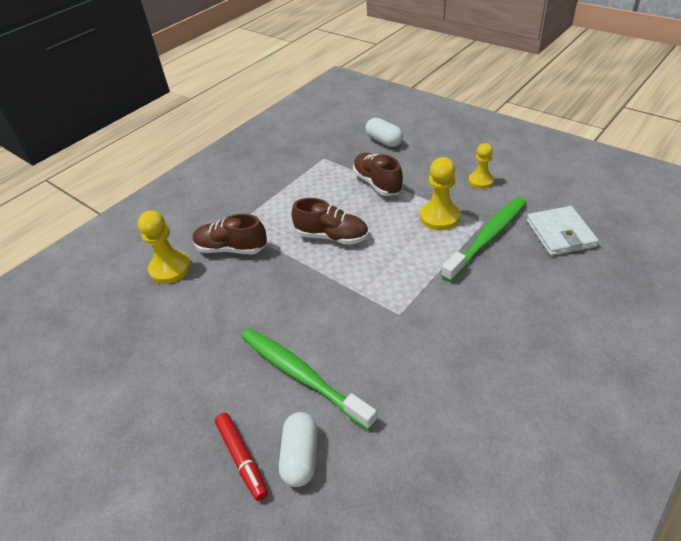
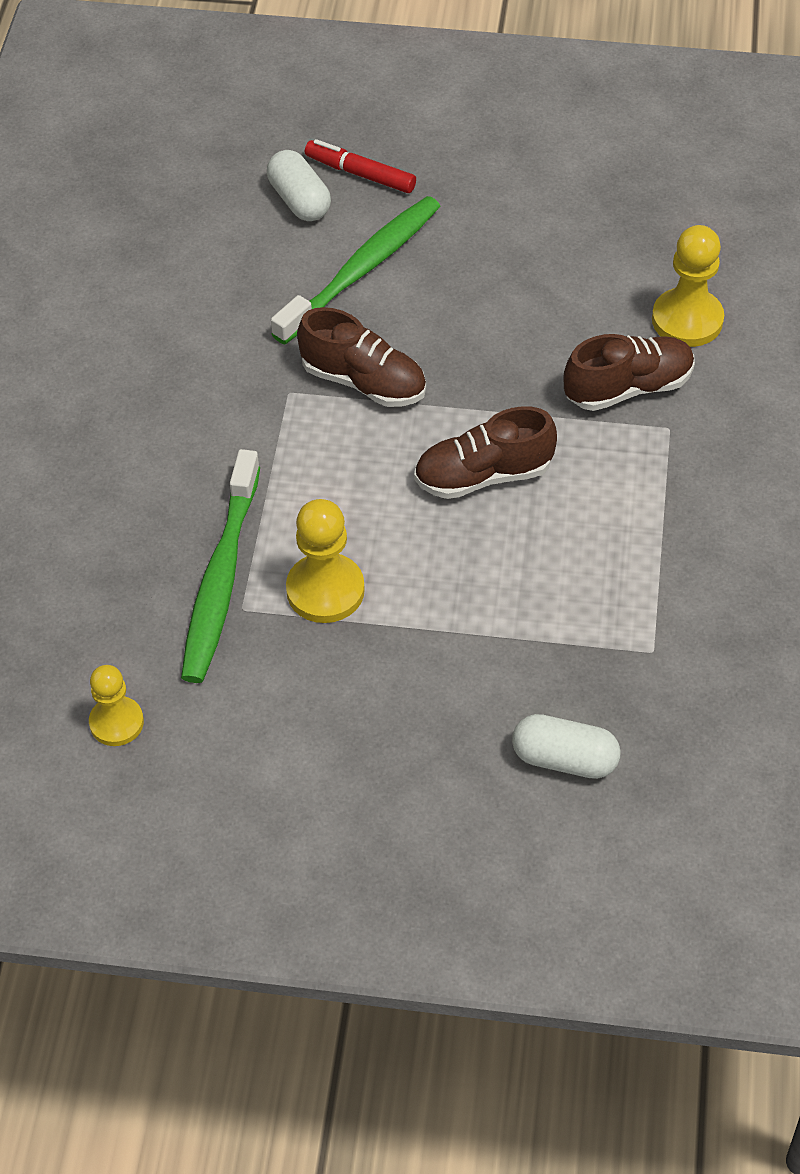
camera: 145 degrees right, 10 degrees up
green toothbrush [242,328,377,430] -> green toothbrush turned 60 degrees counterclockwise [271,196,441,345]
brown shoe [353,153,403,196] -> brown shoe moved to [297,307,426,407]
yellow pawn [469,143,494,189] -> yellow pawn moved to [89,665,144,746]
white wallet [527,206,599,256] -> none

